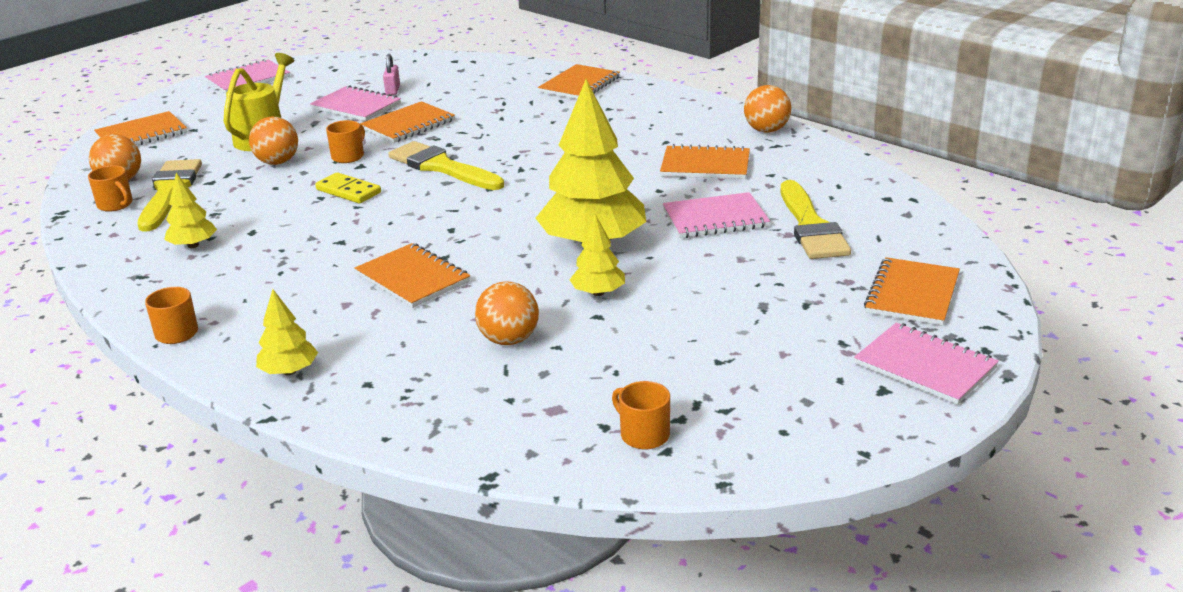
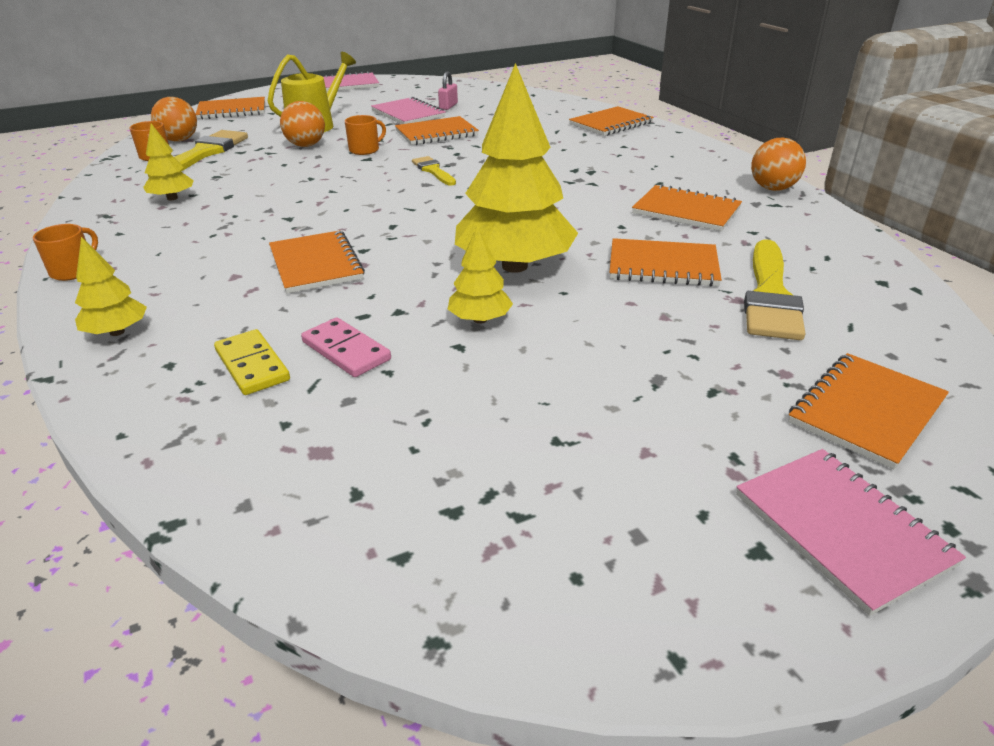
camera: 20 degrees right, 5 degrees up
yellow domino [315,172,381,204] -> yellow domino moved to [214,329,290,395]
yellow brush [388,141,504,190] -> yellow brush [412,156,456,186], size x0.56
orange ball [475,281,539,345] -> pink domino [301,317,391,377]
orange mug [612,381,670,449] -> none
pink notebook [663,192,770,238] -> orange notebook [609,238,722,287]

